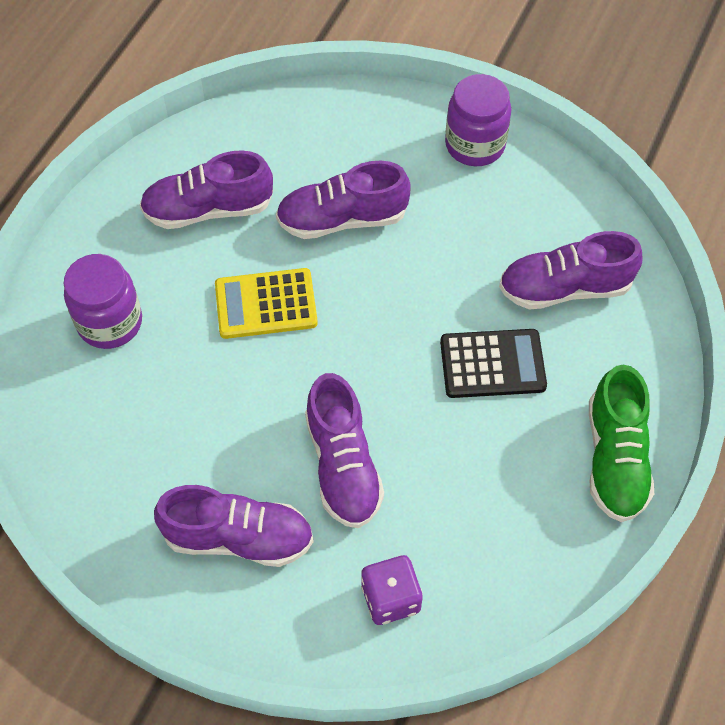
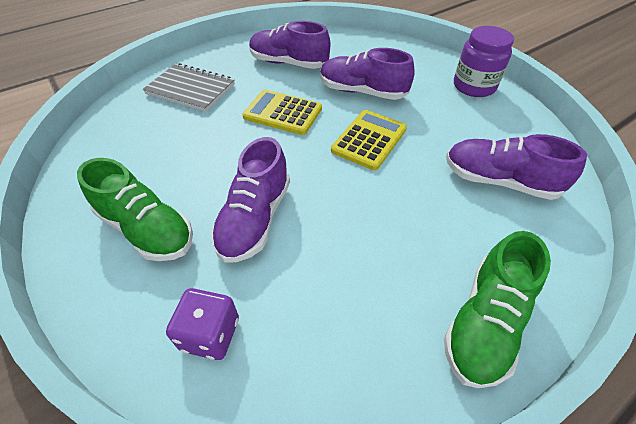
camera: 30 degrees right, 10 degrees down
purple jar [64,254,142,349] -> grey notebook [143,63,235,112]
purple shoe [154,485,314,567] -> green shoe [77,158,193,261]
black calculator [440,329,547,398] -> none
none -> yellow calculator [331,110,407,170]

